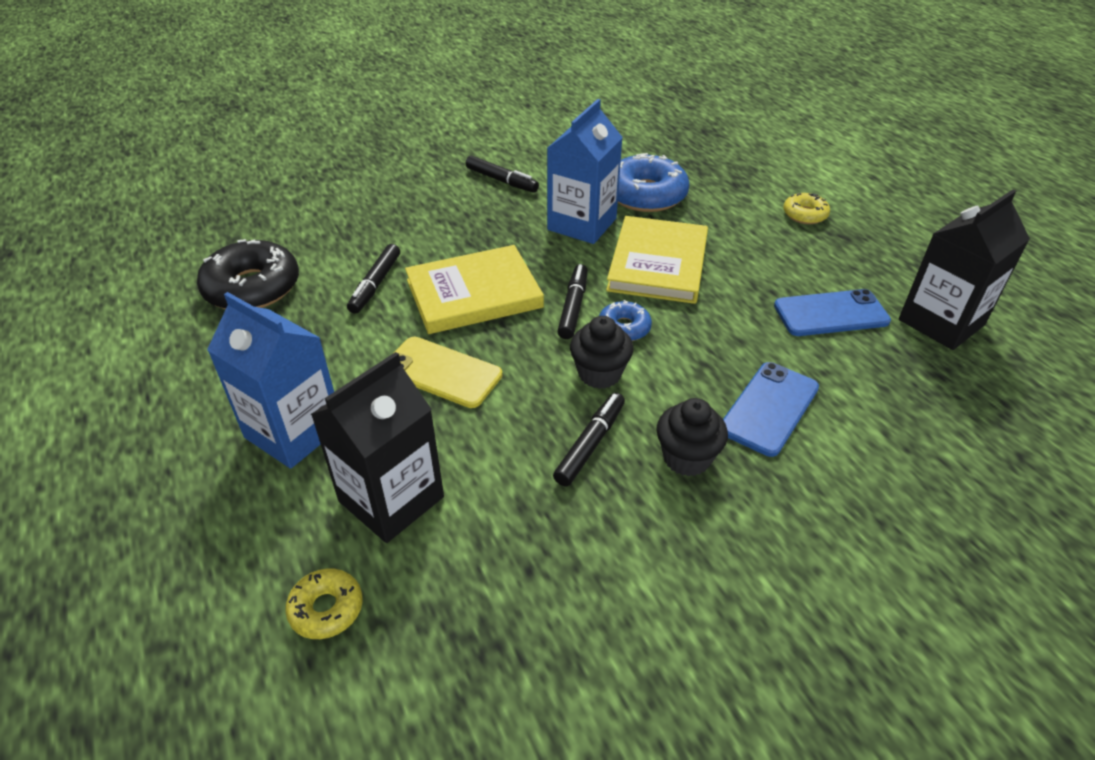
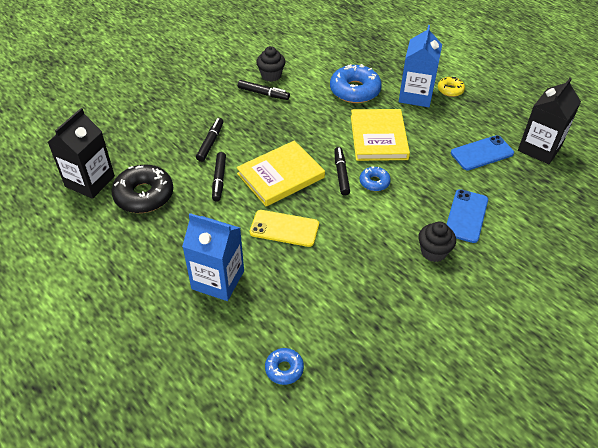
camera: 15 degrees left, 5 degrees up
yellow donut [285,568,363,639] -> blue donut [265,348,304,385]
black carton [311,352,444,543] -> black carton moved to [48,108,115,199]
blue carton [547,99,623,244] -> blue carton moved to [399,25,442,107]
black marker [553,393,625,486] -> black marker moved to [196,118,224,162]
black cupcake [570,316,633,389] -> black cupcake moved to [256,46,285,82]

